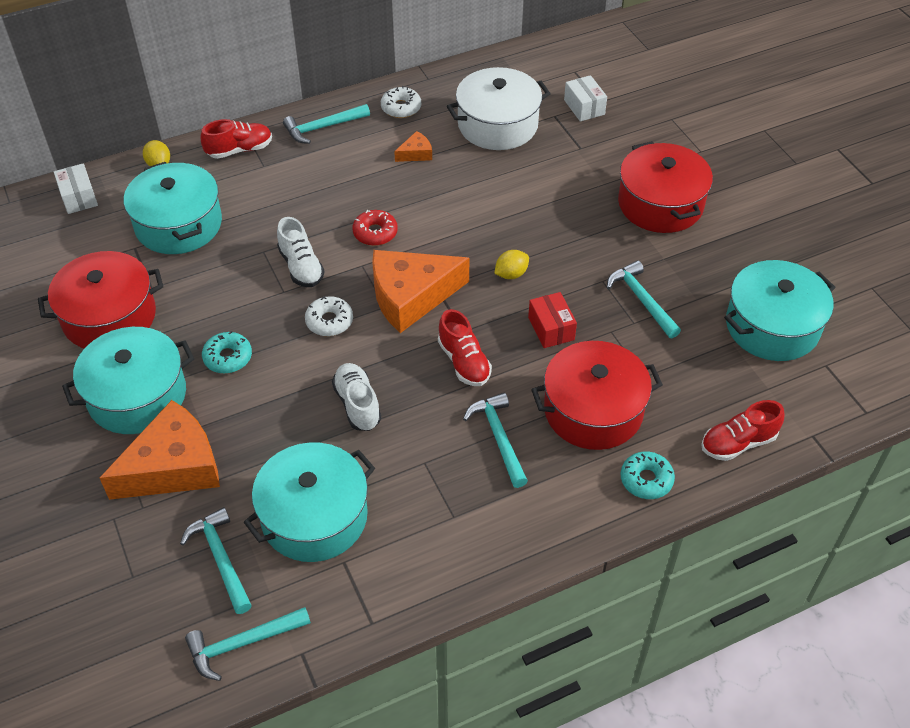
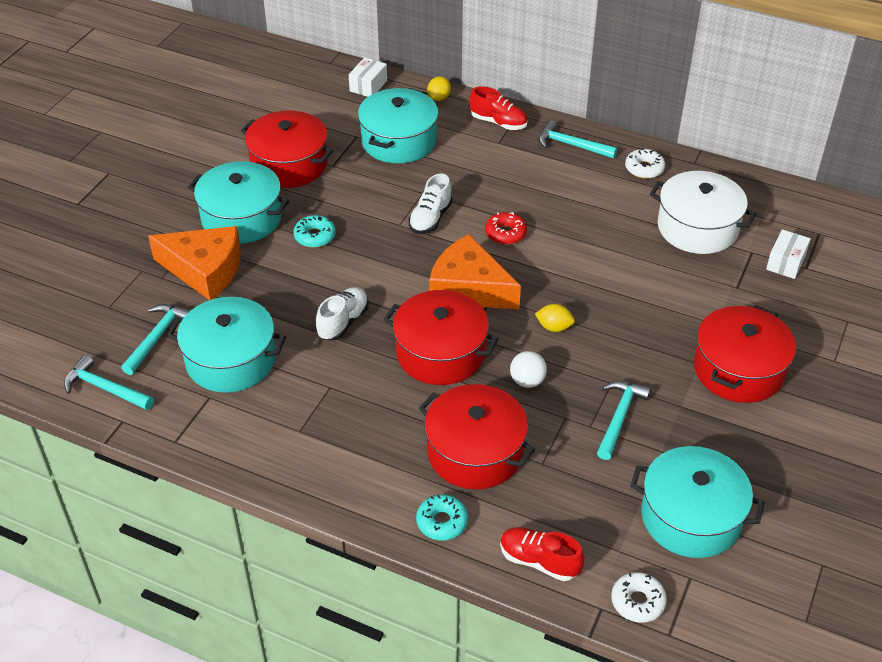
camera: 50 degrees right, 5 degrees down
white donut [305,296,353,336] -> white donut moved to [611,572,667,623]
orange cheese [394,131,432,162] -> none
red shoe [438,309,492,386] -> red pot [384,290,499,385]
turquoise hammer [463,393,528,488] -> none
red box [528,292,577,348] -> white ball [510,351,547,388]

